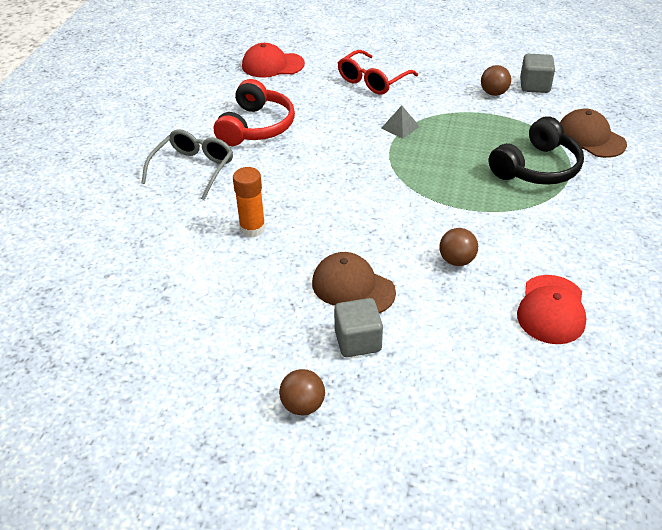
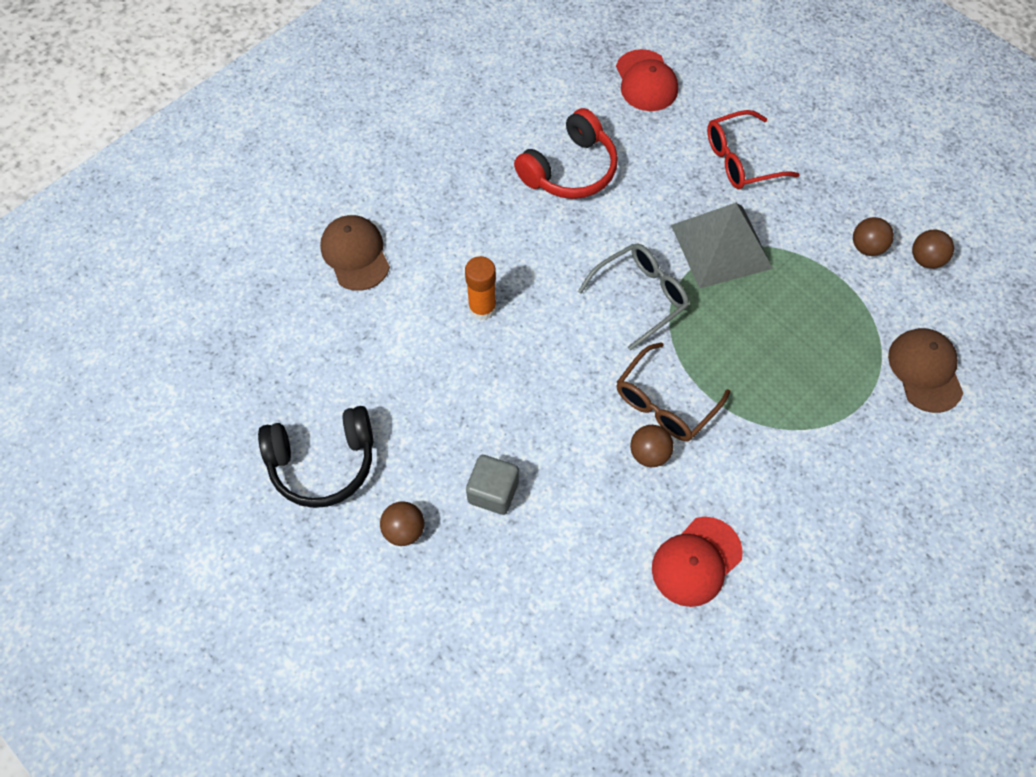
camera: 30 degrees right, 20 degrees up
grey glasses [141,129,233,200] -> grey glasses moved to [578,243,689,351]
red cap [242,43,305,78] -> red cap turned 135 degrees counterclockwise [616,49,678,111]
brown cap [312,252,396,313] -> brown cap moved to [320,215,390,291]
grey pyramid [381,105,420,139] -> grey pyramid [671,203,773,289], size x2.31
black headphones [489,116,584,185] -> black headphones moved to [258,406,373,508]
grey cube [520,54,555,93] -> brown ball [912,230,954,269]
none -> brown glasses [616,342,730,441]

